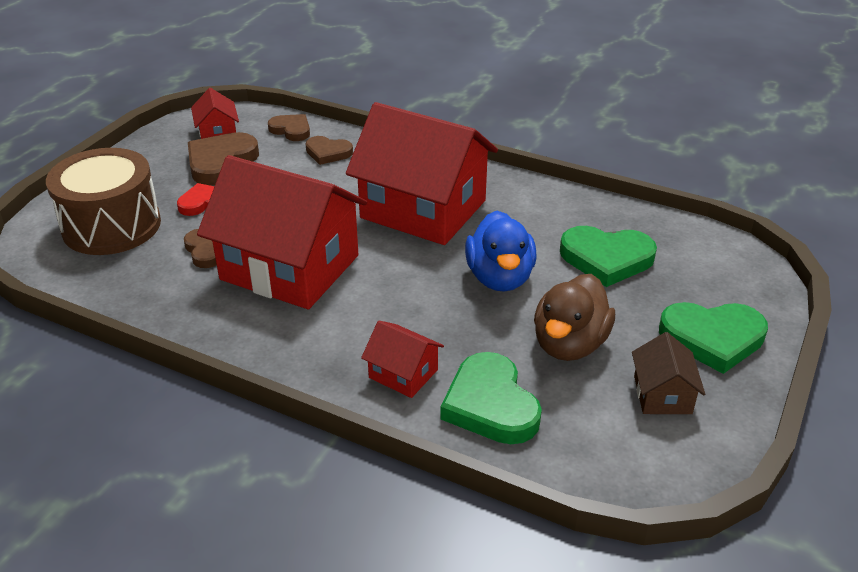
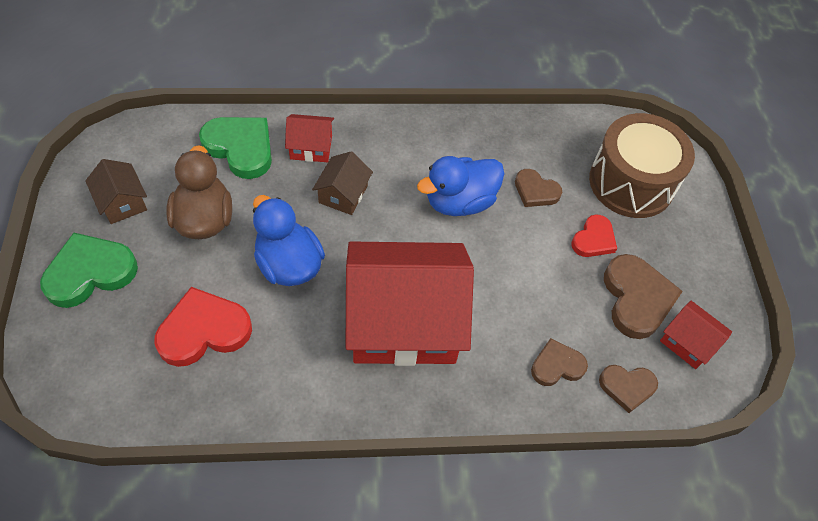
camera: 145 degrees right, 20 degrees up
red house [197,155,367,309] -> blue duck [417,156,504,216]
green heart [560,226,657,287] -> red heart [155,287,252,367]
none -> brown house [312,151,373,215]

